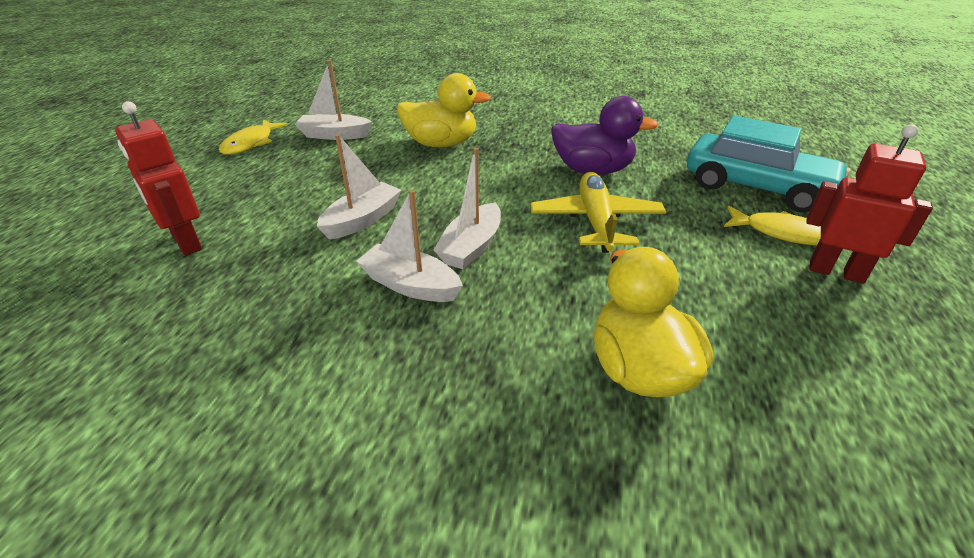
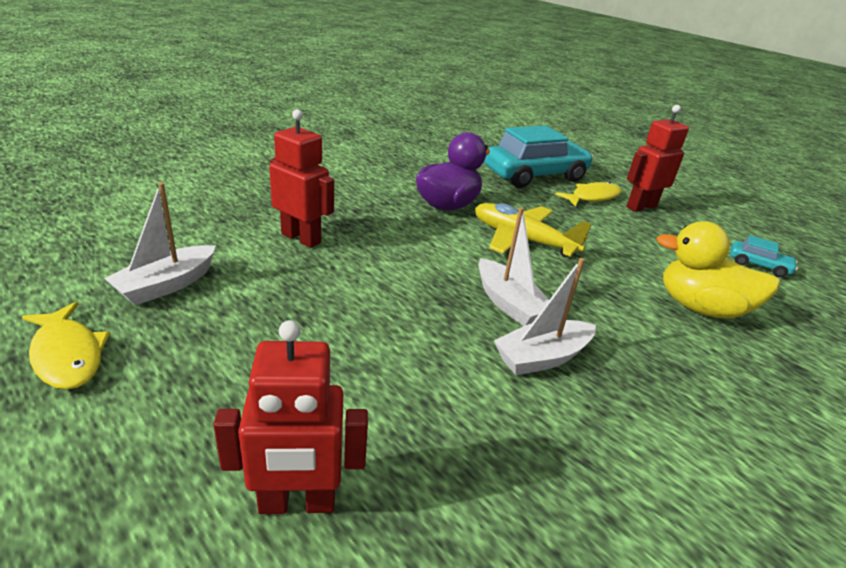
camera: 60 degrees left, 5 degrees down
white boat [317,134,402,240] -> none
yellow duck [397,73,491,147] -> red robot [269,109,334,248]
none -> turquoise car [730,235,798,277]

